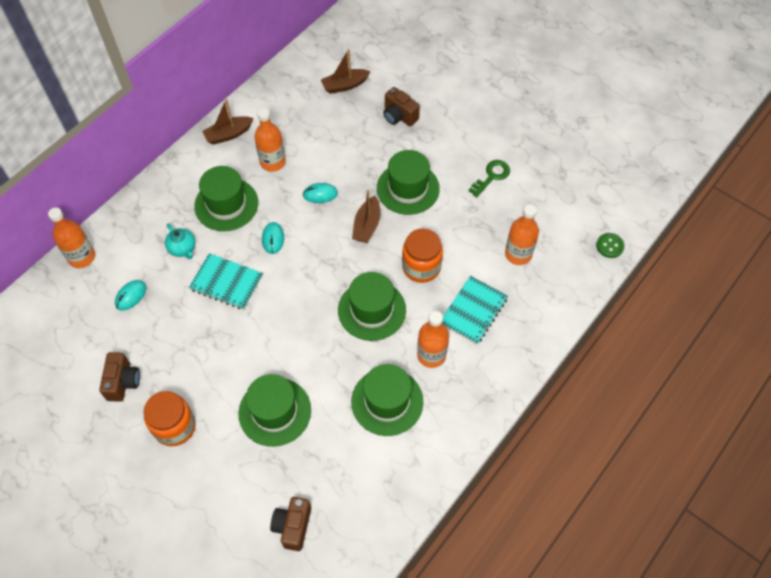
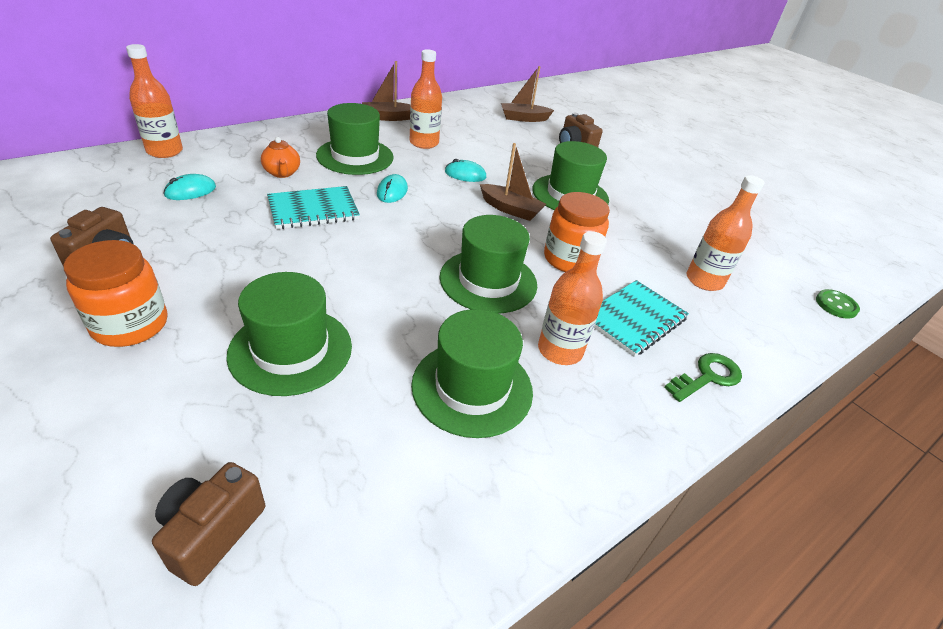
camera: 10 degrees right, 20 degrees down
turquoise teapot [165,223,195,259] -> orange teapot [261,137,300,178]
turquoise notebook [189,253,263,310] -> turquoise notebook turned 60 degrees counterclockwise [267,186,360,229]
brown boat [352,190,380,243] -> brown boat turned 90 degrees counterclockwise [480,143,546,221]
green key [469,160,510,197] -> green key moved to [664,353,742,402]

